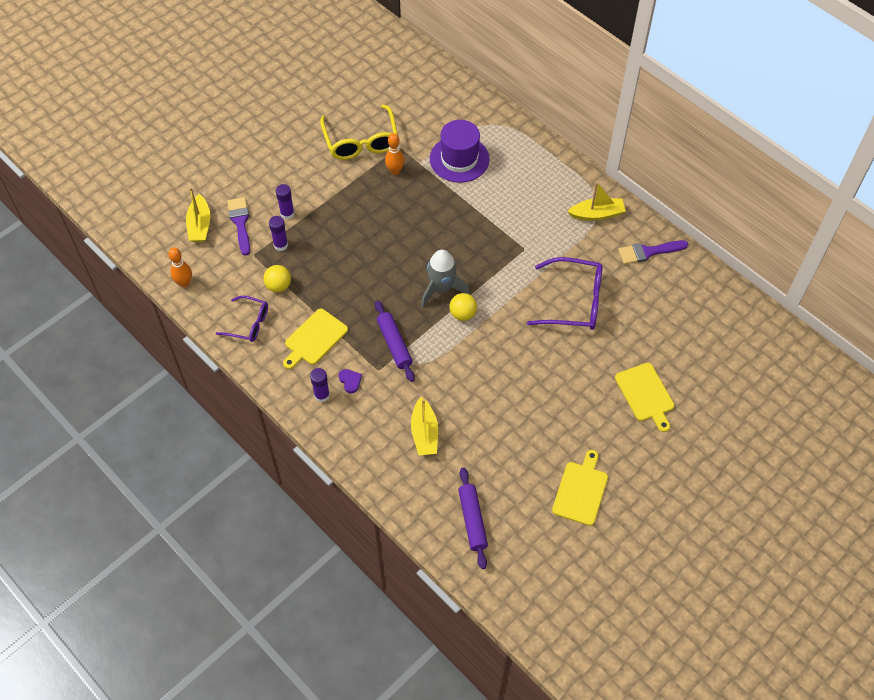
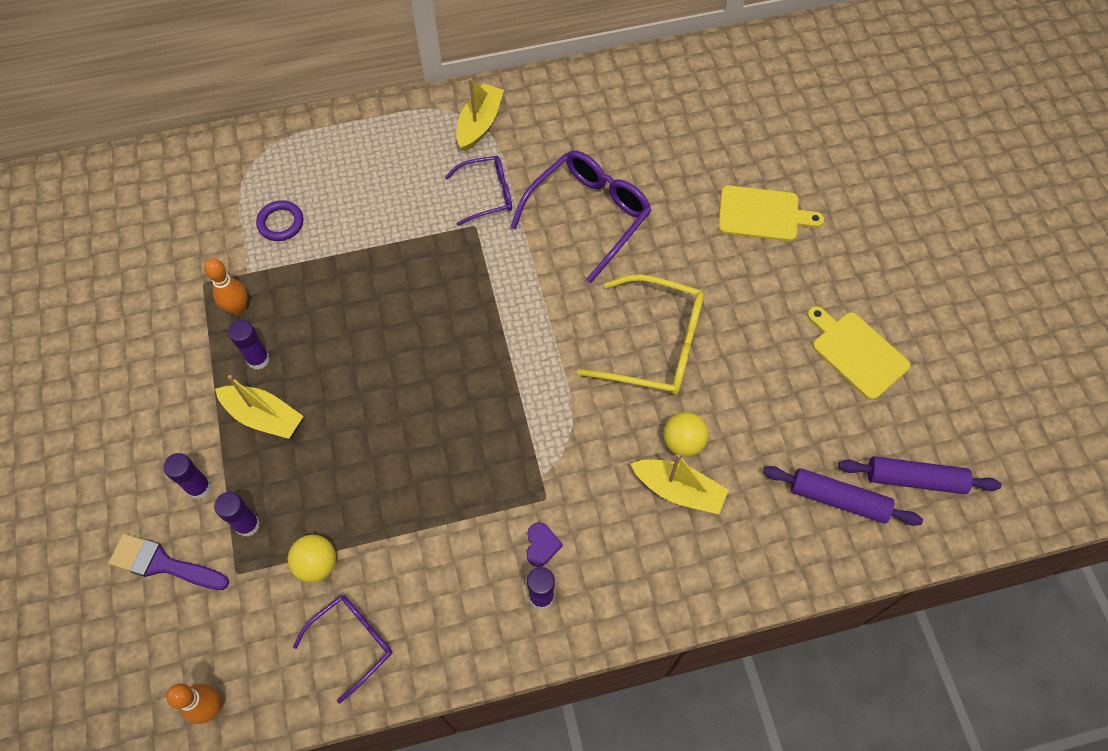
camera: 60 degrees left, 5 degrees up
yellow boat [186,187,210,242] -> yellow boat moved to [215,375,304,439]
yellow cutting board [283,308,348,369] -> none
yellow glasses [320,104,398,160] -> yellow glasses moved to [577,275,704,395]
purple heart [338,369,362,394] -> purple heart turned 90 degrees clockwise [527,522,563,567]
purple rolling pin [375,300,415,382] -> purple rolling pin moved to [838,456,1002,494]
grey rocket [421,250,470,307] -> none
purple hat [430,120,489,183] -> purple ring [256,200,304,241]
yellow ball [449,293,477,321] -> yellow ball moved to [664,412,709,457]
purple brush [618,240,688,264] -> none
none -> purple glue stick [228,320,270,370]
none -> purple glasses [445,156,512,226]

